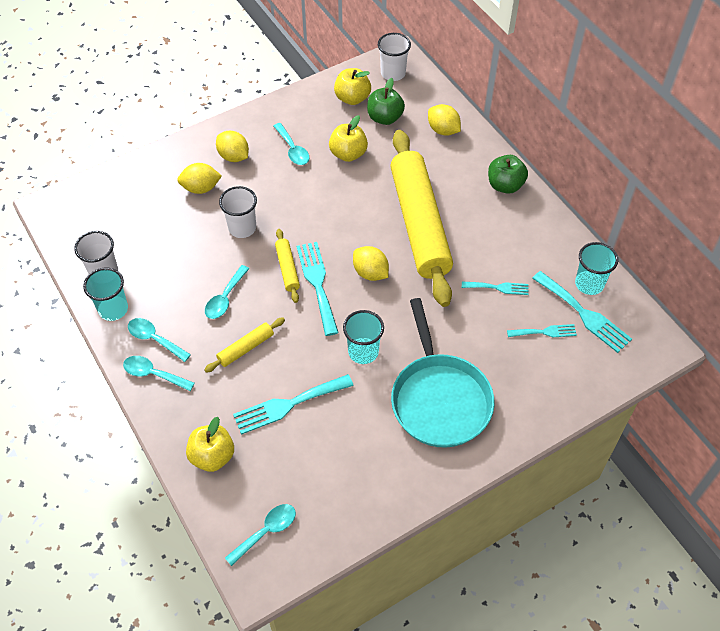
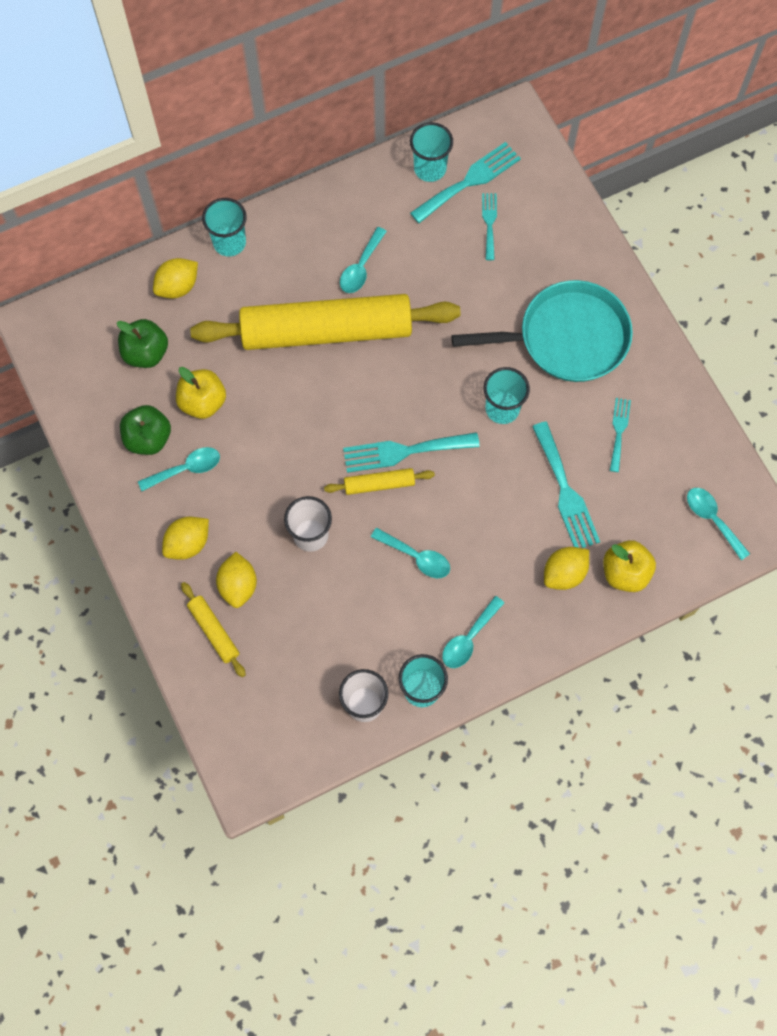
camera: 85 degrees left, 15 degrees up
turquoise spoon [123,356,195,391] -> turquoise spoon moved to [340,227,387,293]
yellow rolling pin [204,317,285,373] -> yellow rolling pin moved to [181,582,246,677]
yellow apple [334,68,371,105] -> none
yellow lemon [353,246,389,281] -> yellow lemon moved to [544,547,589,590]
white cup [378,33,411,81] -> none
turquoise fork [462,282,529,295] -> turquoise fork moved to [610,398,631,472]
green apple [488,155,528,194] -> green apple moved to [120,405,171,455]
none -> turquoise cup [202,198,247,256]

